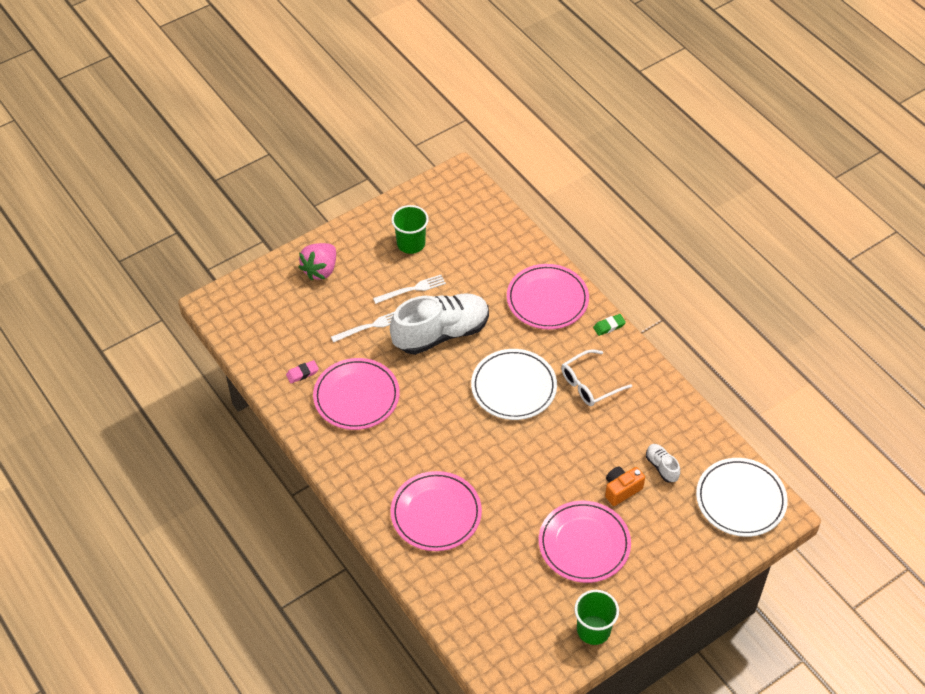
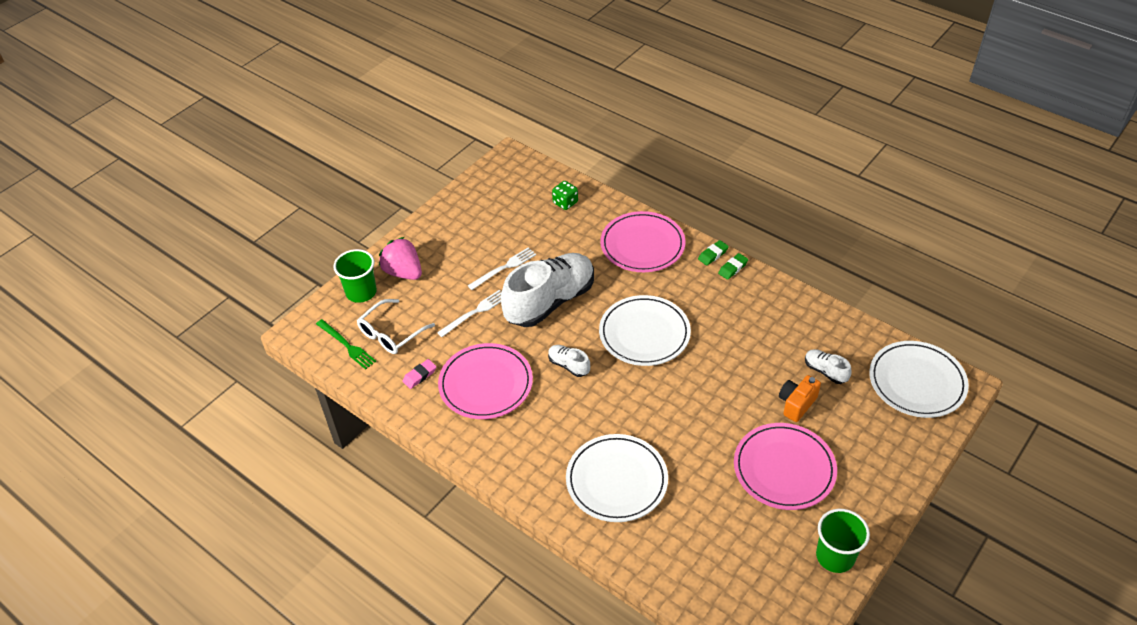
camera: 15 degrees left, 5 degrees down
pink strawberry [298,243,336,281] -> pink strawberry turned 120 degrees clockwise [379,237,422,280]
green cup [391,205,429,254] -> green cup moved to [333,249,377,303]
pink plate [391,471,482,551] -> white plate [566,434,668,522]
white glasses [561,349,632,406] -> white glasses moved to [357,299,435,354]
none -> green fork [316,319,376,370]
none -> white shoe [548,345,590,377]
none -> green dice [552,181,578,210]
none -> green eraser [718,253,748,280]

